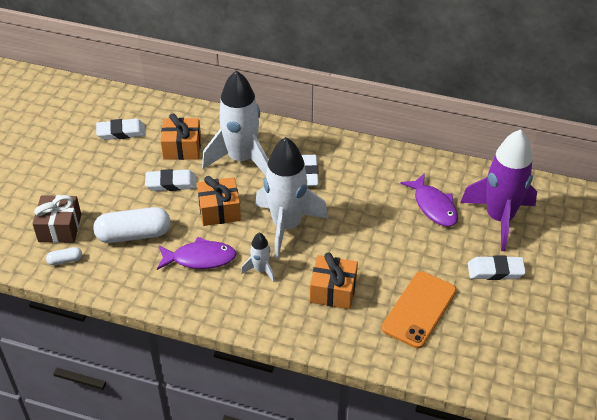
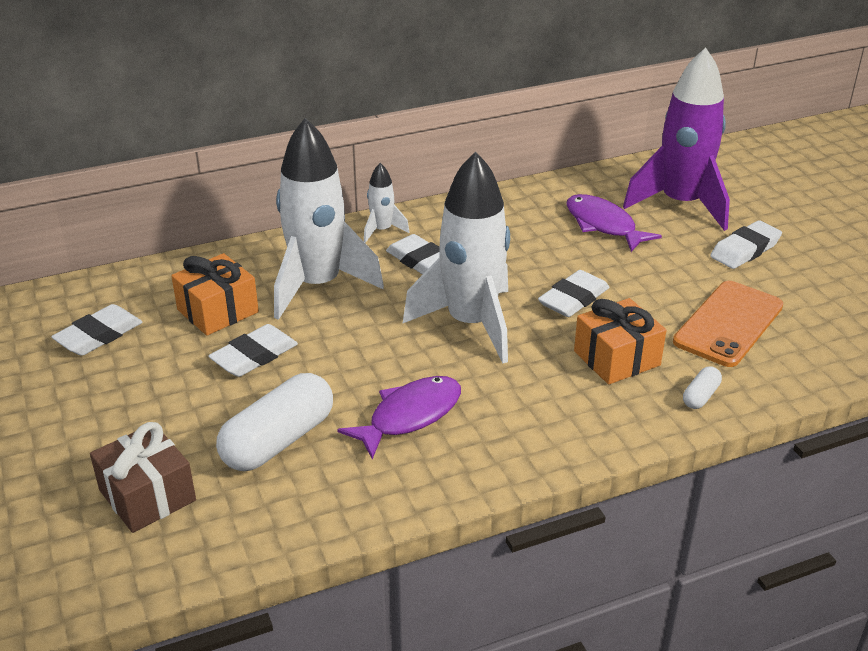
camera: 40 degrees left, 10 degrees down
white capsule [46,247,82,265] -> white capsule moved to [683,366,722,409]
orange gift [197,176,241,226] -> none
white rocket [241,233,275,282] -> white rocket moved to [364,163,410,243]
orange phone [382,271,457,348] -> orange phone turned 45 degrees clockwise [673,281,783,367]
purple fish [400,173,458,227] -> purple fish turned 150 degrees counterclockwise [566,194,662,252]
none -> white eraser [538,270,610,317]

